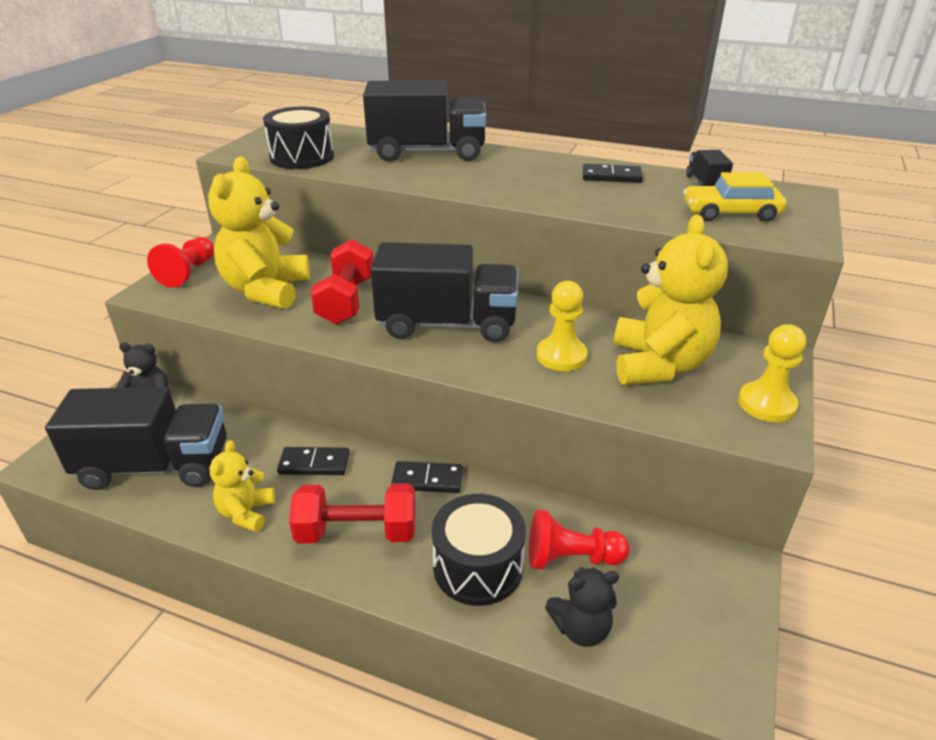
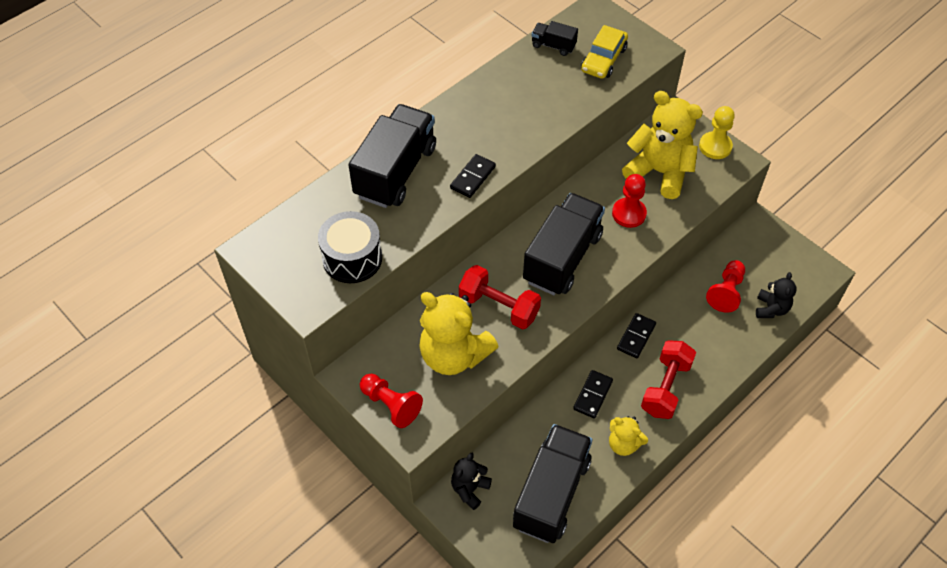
camera: 65 degrees left, 20 degrees up
black drum [432,494,526,606] -> none
yellow pawn [537,281,588,371] -> red pawn [612,174,647,228]
black domino [583,164,643,183] -> black domino moved to [450,154,496,198]

